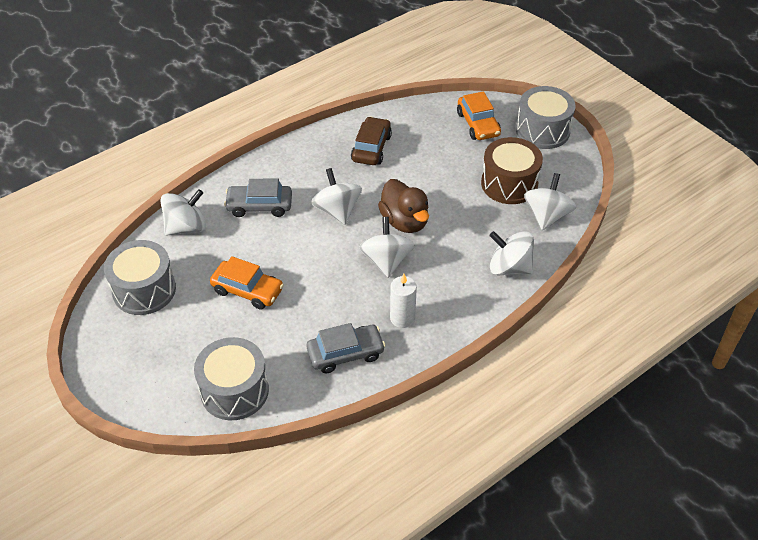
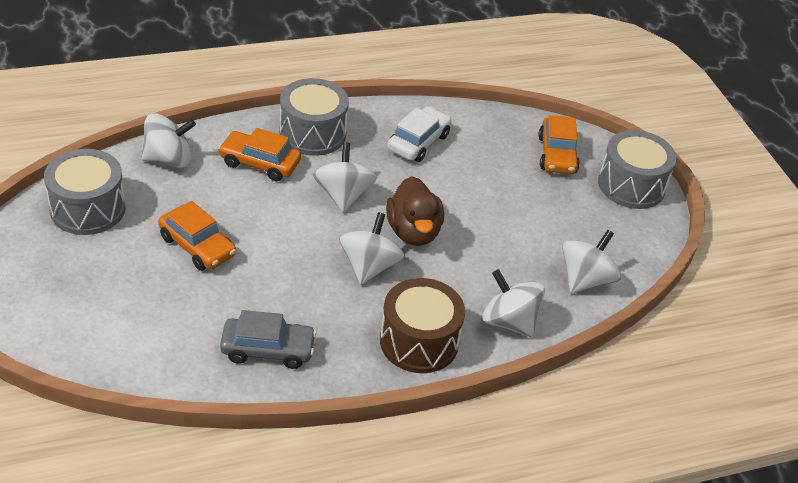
camera: 15 degrees right, 5 degrees down
grey drum [194,337,269,420] -> grey drum moved to [279,78,349,156]
grey car [224,179,292,217] -> orange car [218,128,301,181]
brown car [351,117,392,165] -> white car [387,106,451,162]
white candle [390,274,417,328] -> none
brown drum [481,137,543,204] -> brown drum moved to [380,278,465,373]

